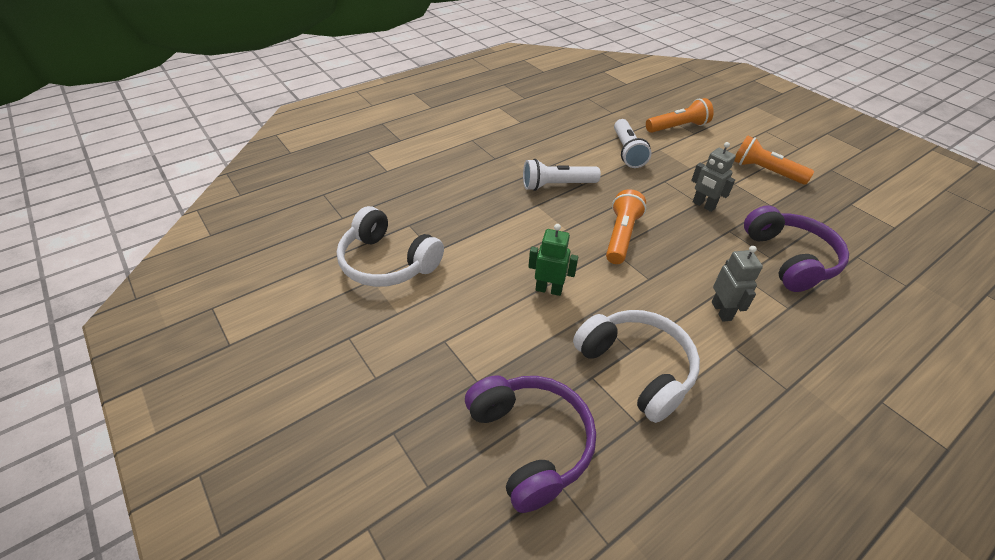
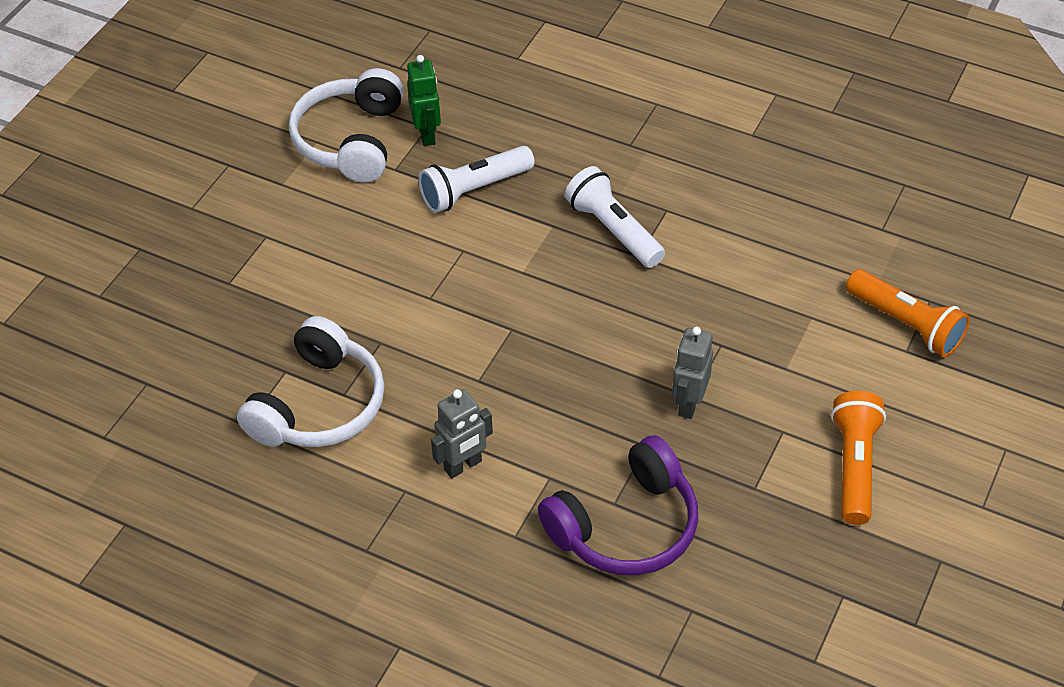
camera: 65 degrees right, 5 degrees up
purple headphones [465,375,596,513] -> none
green robot [528,224,578,296] -> green robot moved to [407,55,441,146]
orange flashlight [606,189,646,264] -> none
white flashlight [614,119,652,168] -> white flashlight moved to [418,146,535,213]

